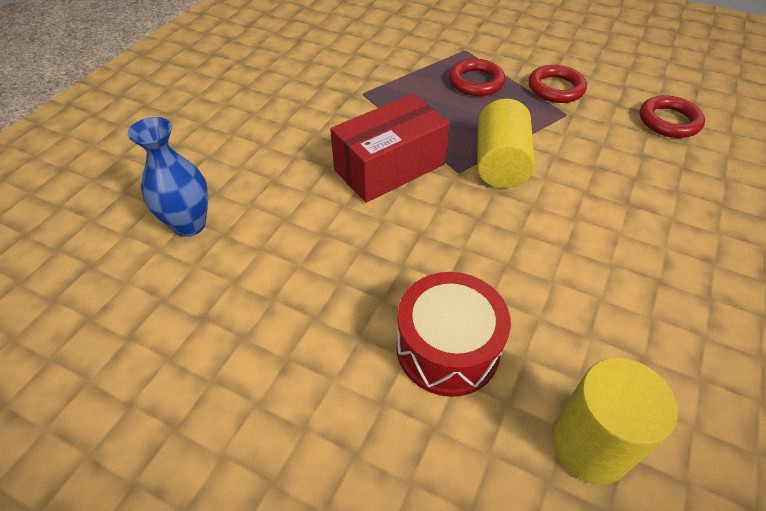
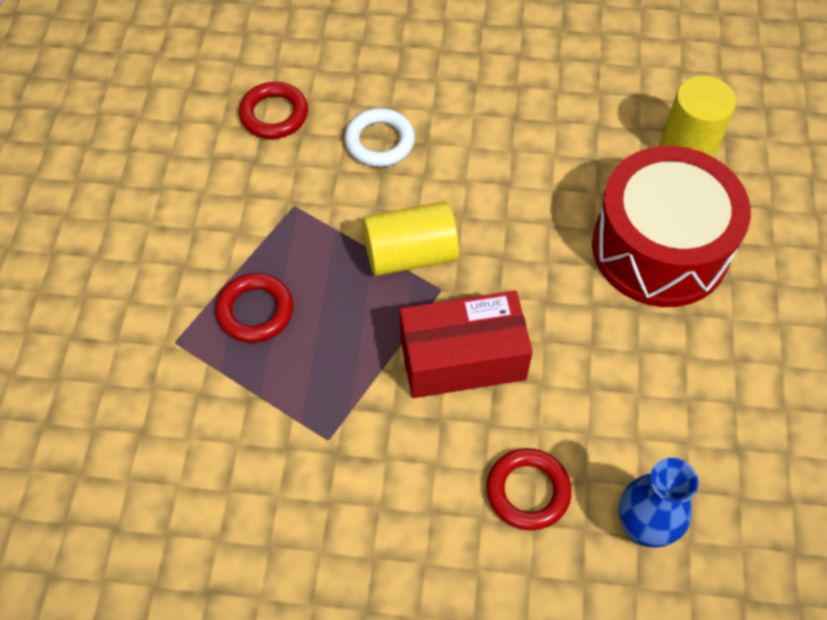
camera: 110 degrees left, 10 degrees up
red box [330,94,450,203] -> red box turned 45 degrees counterclockwise [400,290,533,398]
red drum [396,272,511,397] -> red drum [592,146,751,307], size x1.55
red ring [528,65,587,103] -> red ring moved to [486,448,572,530]
none -> white ring [344,108,415,167]

